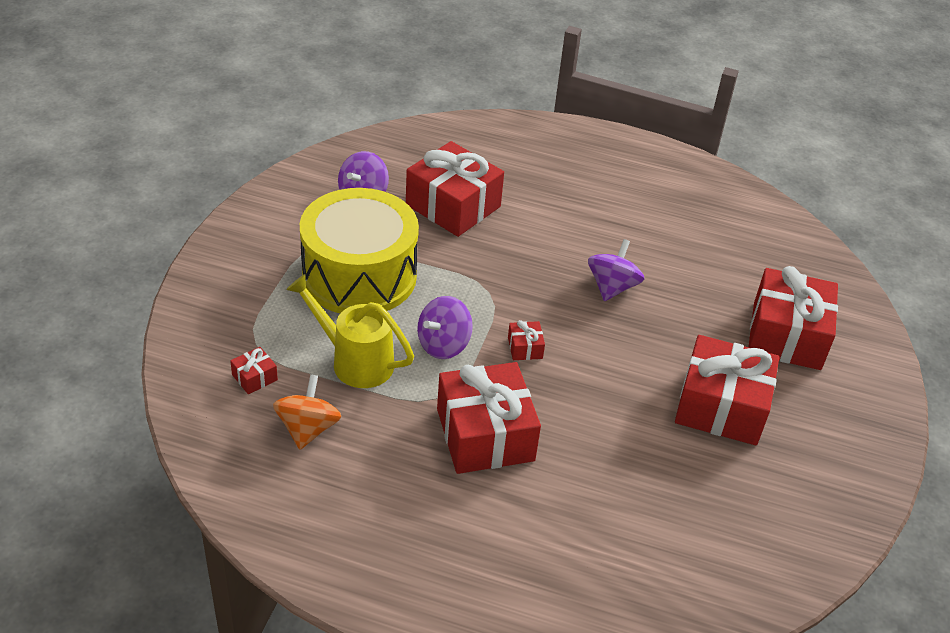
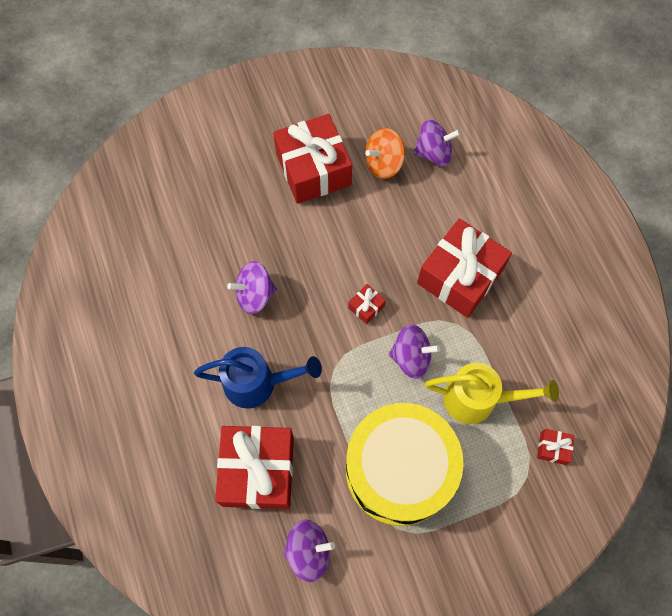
camera: 125 degrees left, 25 degrees up
orange spinning top [273,374,341,450] -> orange spinning top moved to [365,128,405,179]
yellow watering can [286,274,414,388] -> yellow watering can turned 75 degrees counterclockwise [425,363,559,424]
red gift [748,266,838,370] -> none
none -> blue watering can [194,347,322,409]
none -> purple spinning top [413,119,461,166]

